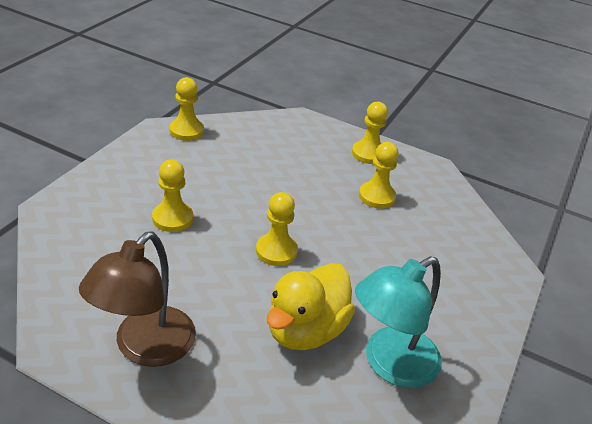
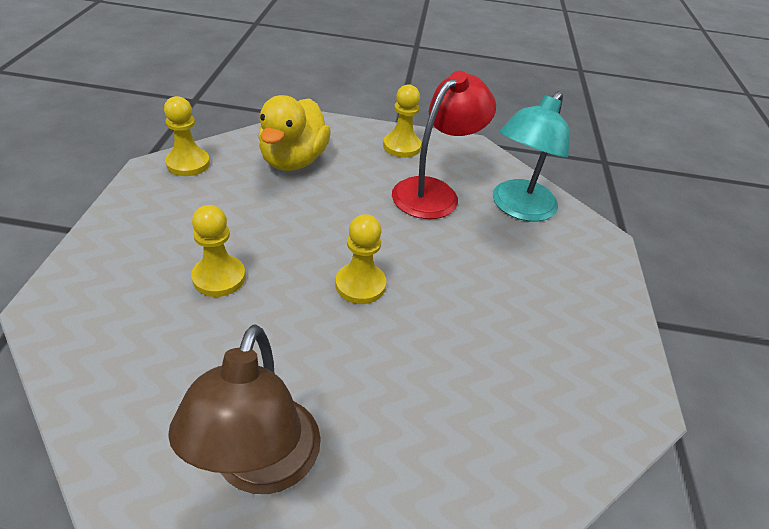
camera: 20 degrees left, 5 degrees up
yellow duck [267,263,355,350] -> yellow duck moved to [258,95,331,171]
turquoise lamp [355,256,442,388] -> turquoise lamp moved to [493,91,570,222]
yellow pawn [359,142,399,209] -> red lamp [392,71,496,219]

